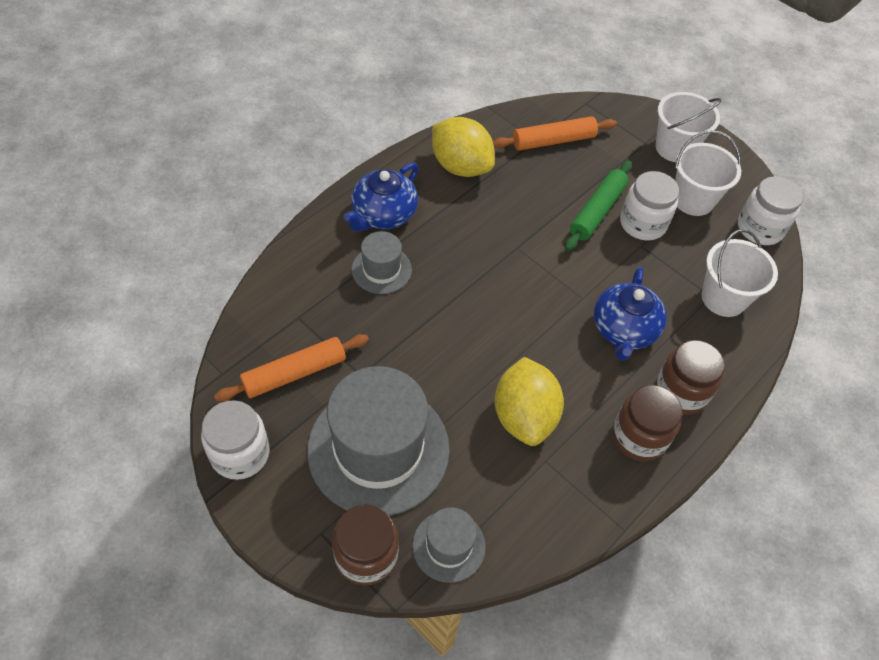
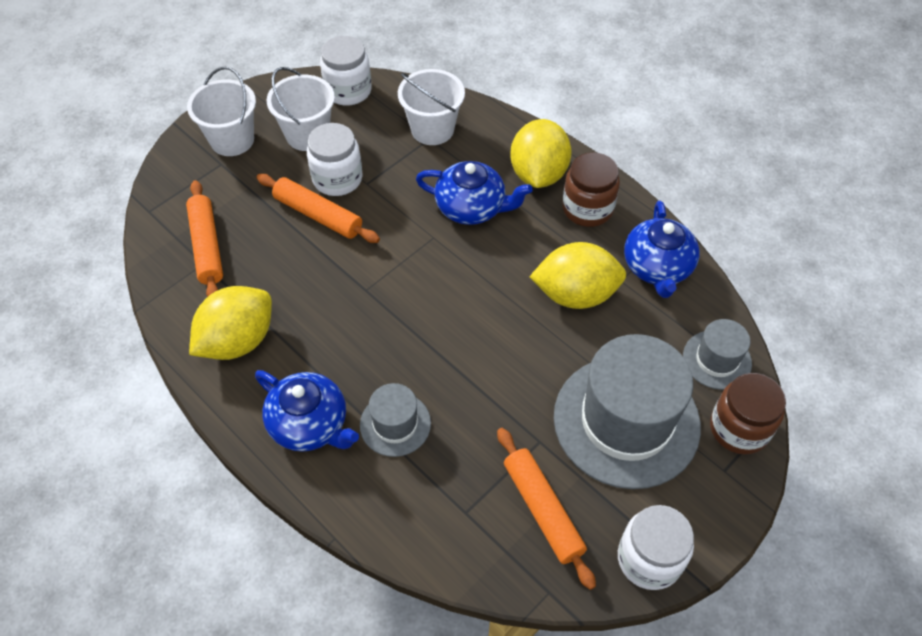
camera: 85 degrees left, 0 degrees up
green rolling pin [565,161,632,251] -> orange rolling pin [257,174,380,243]
brown jar [655,340,725,415] -> yellow lemon [510,119,572,188]
none -> blue teapot [624,201,700,298]

